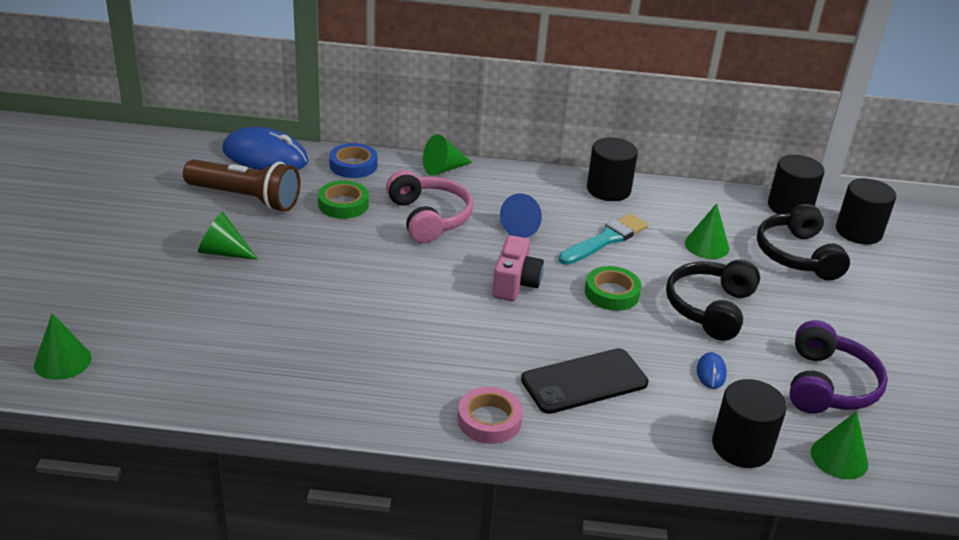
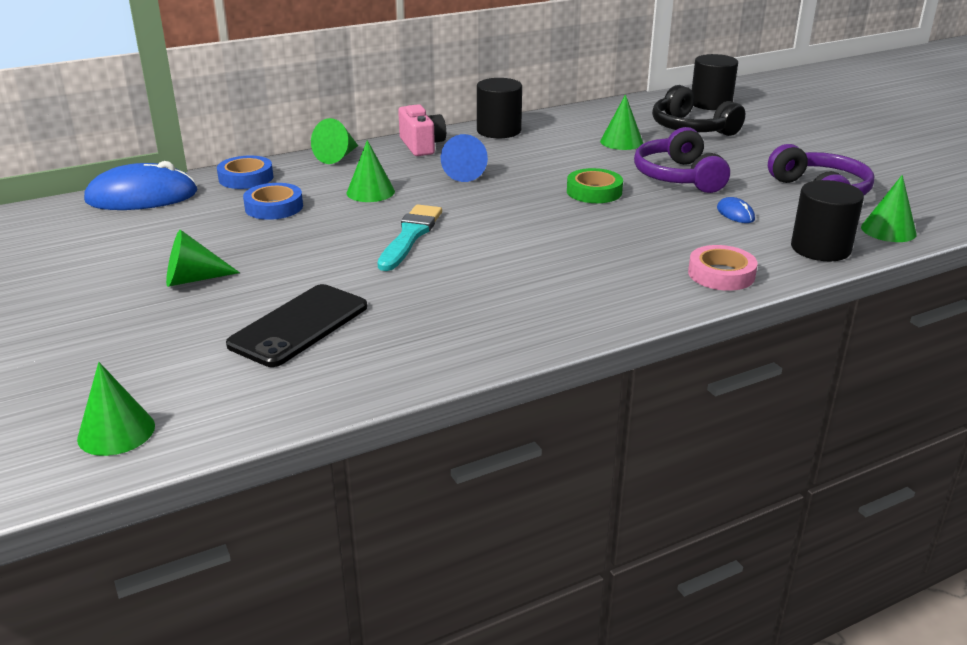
camera: 30 degrees left, 5 degrees down
brown flashlight [183,159,300,212] -> none
green tape [318,181,369,219] -> blue tape [243,183,303,220]
pink headphones [386,170,473,243] -> green cone [347,140,395,202]
pink tape [458,387,523,444] -> pink tape moved to [688,245,758,291]
pink camera [492,235,544,301] -> pink camera moved to [398,104,446,156]
black phone [521,348,648,414] -> black phone moved to [226,284,367,367]
turquoise brush [559,214,648,265] -> turquoise brush moved to [378,204,442,271]
black headphones [666,260,760,341] -> purple headphones [634,127,730,193]
black cylinder [768,155,824,214] -> none

